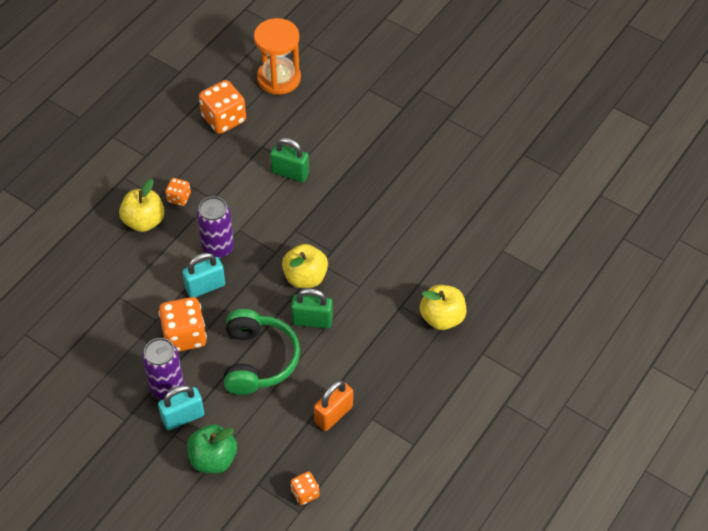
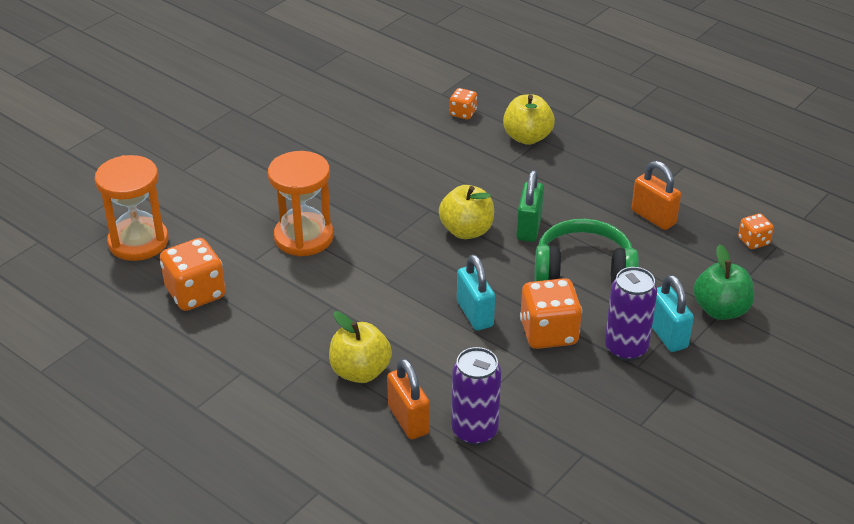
camera: 85 degrees left, 15 degrees down
orange dice [165,178,191,206] -> orange dice moved to [450,88,477,119]
purple can [197,196,234,258] -> purple can moved to [451,347,501,446]
green padlock [270,138,309,182] -> orange hourglass [268,151,334,256]
none -> orange padlock [387,358,430,439]

